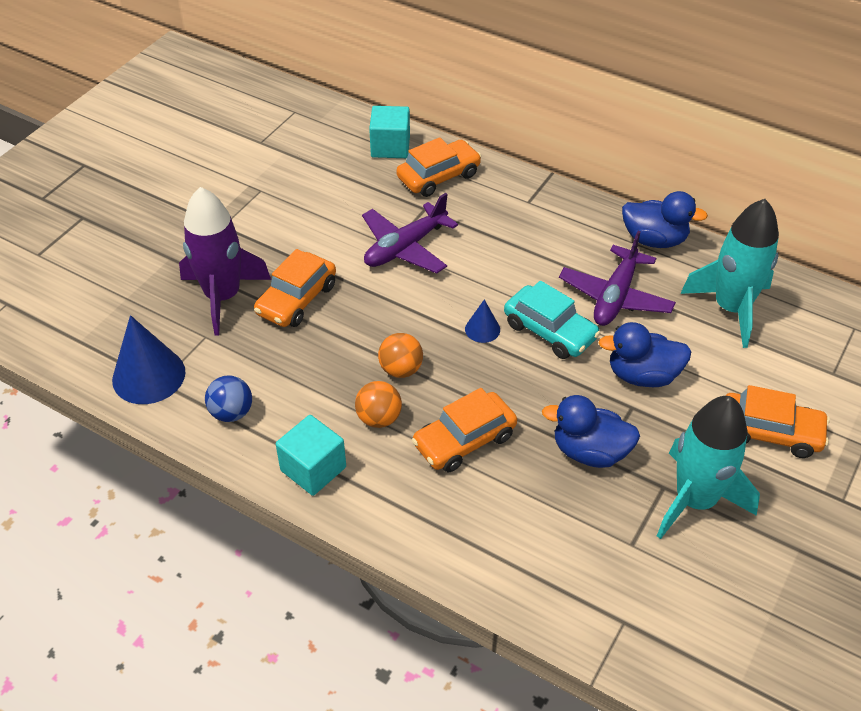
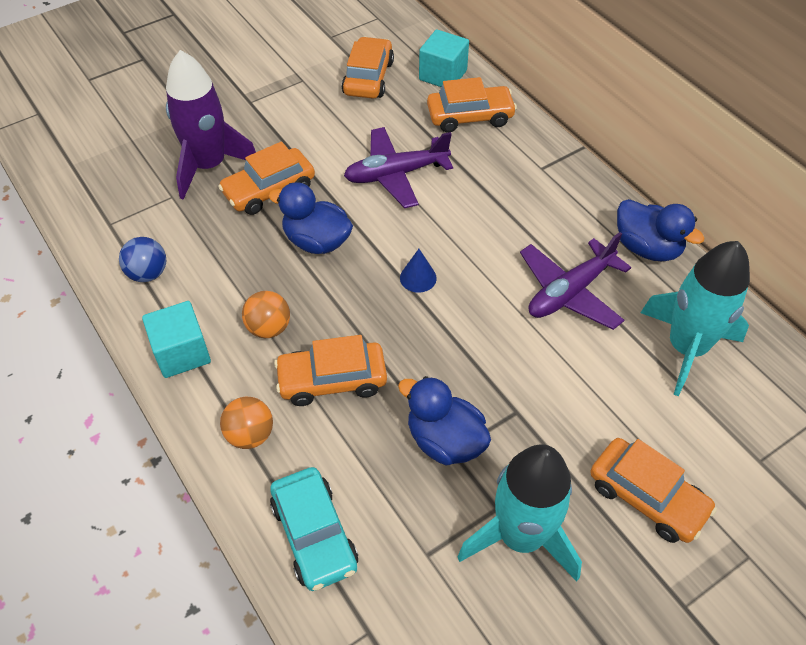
camera: 25 degrees right, 5 degrees up
blue cone [112,315,186,404] -> none
orange ball [378,333,423,378] -> orange ball moved to [220,397,273,449]
turquoise car [504,281,601,359] -> turquoise car moved to [270,467,358,591]
blue duck [598,322,691,387] -> blue duck moved to [268,182,353,254]
none -> orange car [342,37,394,99]

